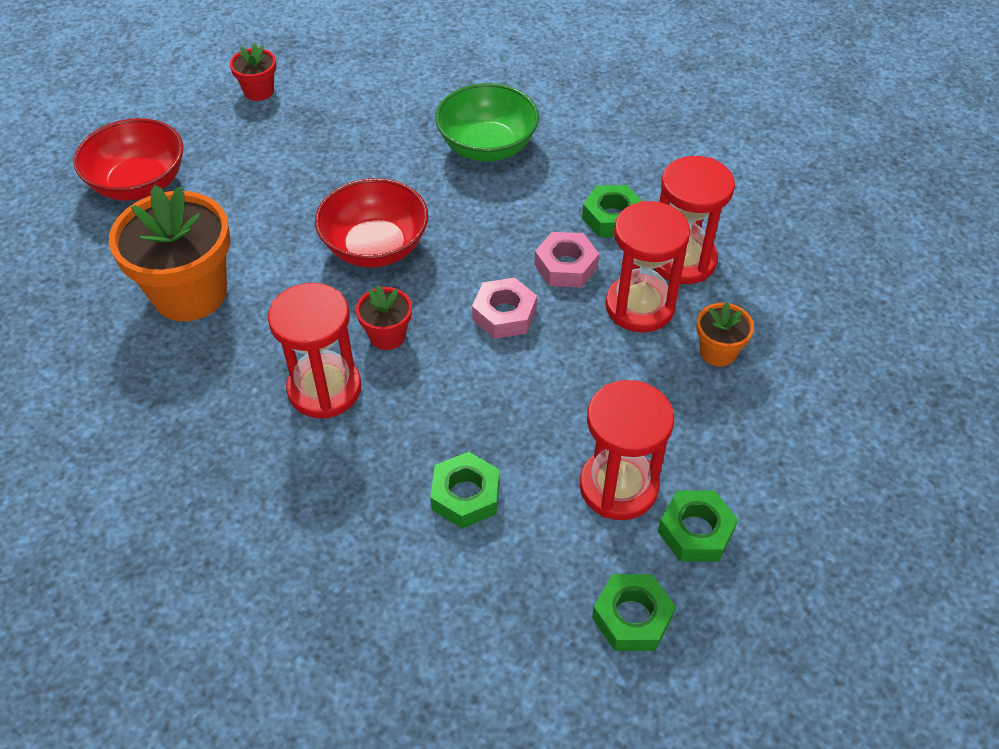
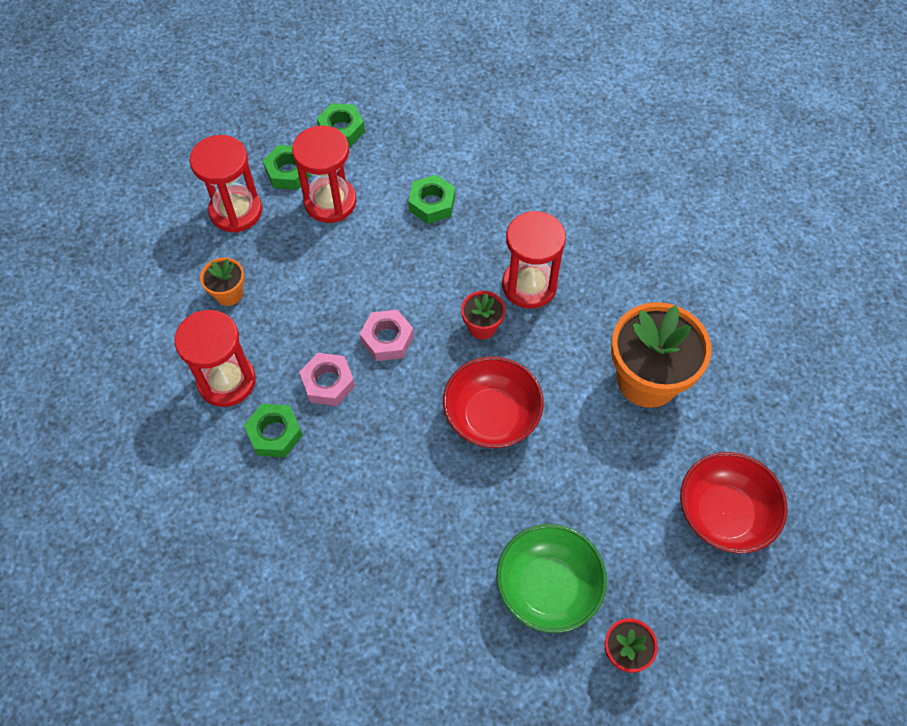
camera: 175 degrees left, 10 degrees up
green bowl [435,83,539,162] -> green bowl moved to [497,524,607,633]
red hourglass [605,201,690,332] -> red hourglass moved to [190,135,262,233]

